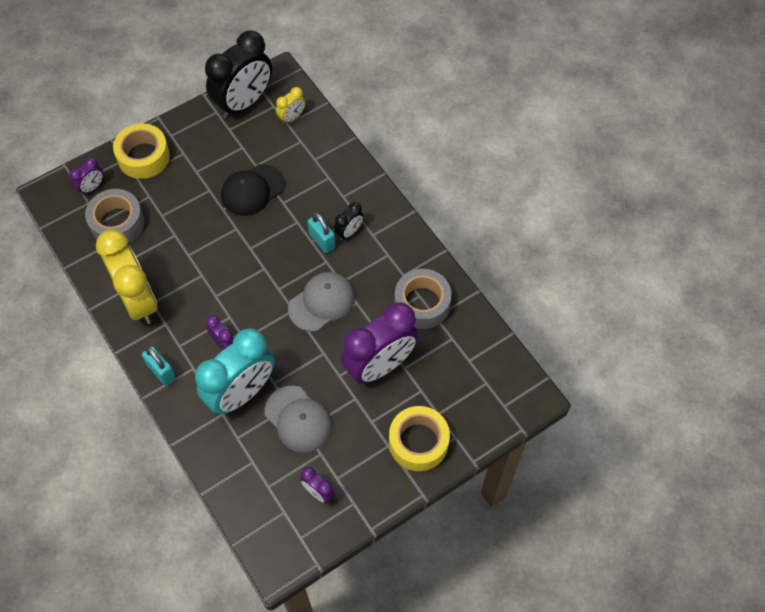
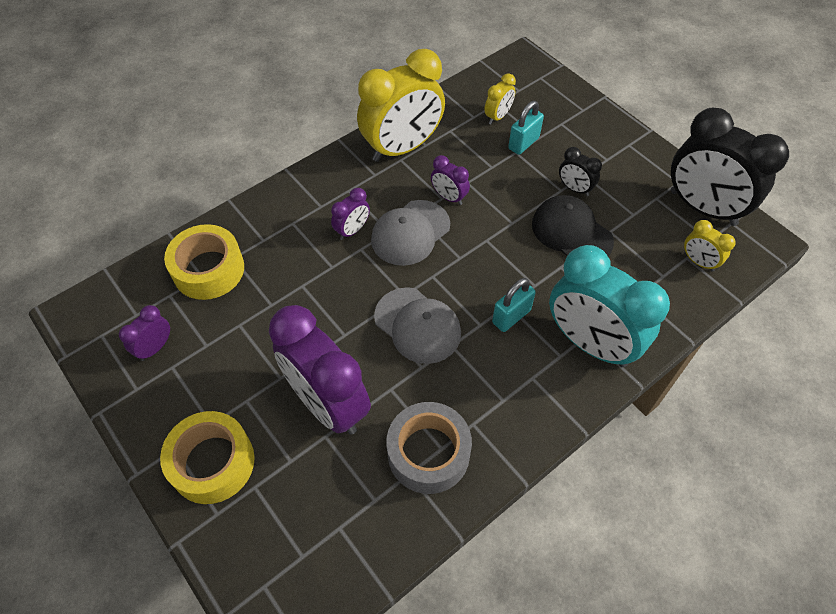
camera: 85 degrees right, 5 degrees down
purple clock [69,157,104,195] -> purple clock moved to [431,155,470,205]
grey tape [85,189,145,244] -> yellow clock [484,73,516,124]
yellow tape [113,123,170,179] -> yellow tape moved to [164,224,244,300]
turquoise padlock [142,346,176,385] -> turquoise padlock moved to [508,101,544,155]
turquoise clock [195,328,274,414] -> turquoise clock moved to [549,245,670,367]
grey cap [265,386,332,452] -> grey cap moved to [371,200,450,266]
black clock [334,202,364,240] -> black clock moved to [559,147,602,196]

